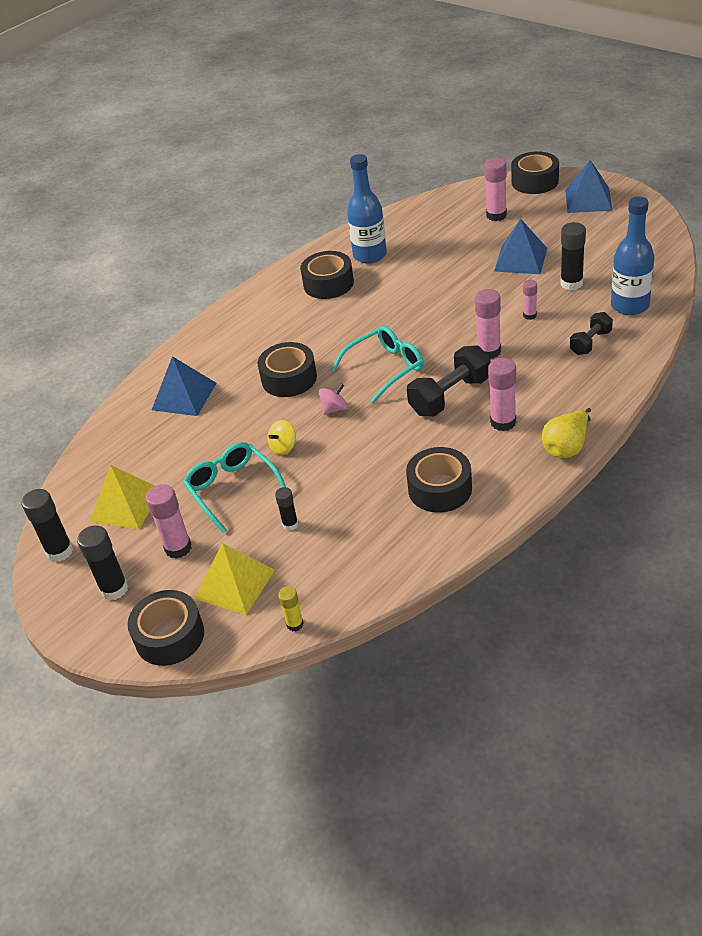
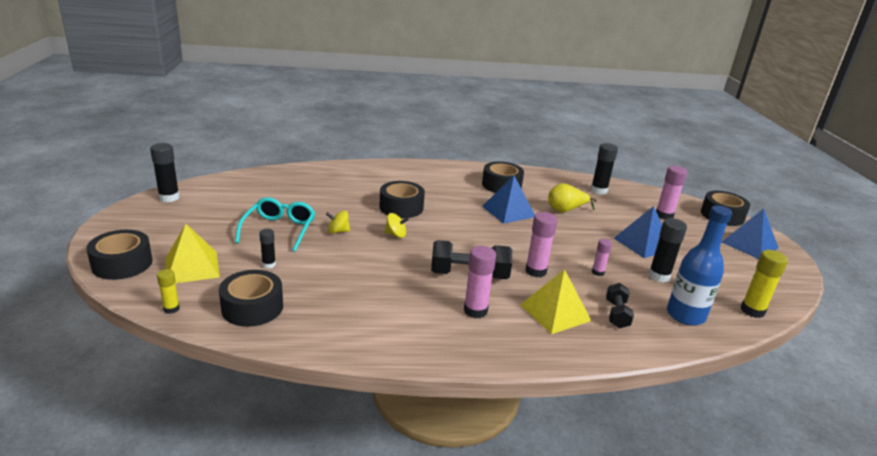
camera: 35 degrees right, 15 degrees down
black glue stick [77,525,128,600] -> black glue stick moved to [591,143,618,195]
yellow pyramid [89,465,155,529] -> yellow pyramid moved to [520,269,591,334]
pink glue stick [145,484,192,559] -> none
blue pyramid [152,356,216,416] -> blue pyramid moved to [482,176,535,224]
pink spinning top [319,384,348,415] -> yellow spinning top [385,213,409,238]
turquoise glasses [331,326,424,403] -> none
blue bottle [347,154,387,264] -> none
black tape [406,447,472,513] -> black tape moved to [219,270,283,327]
yellow pear [542,408,591,458] -> yellow pear moved to [548,183,597,213]
black dumbbell [570,312,613,355] -> black dumbbell turned 75 degrees counterclockwise [606,283,634,328]
none -> yellow glue stick [741,250,788,318]

